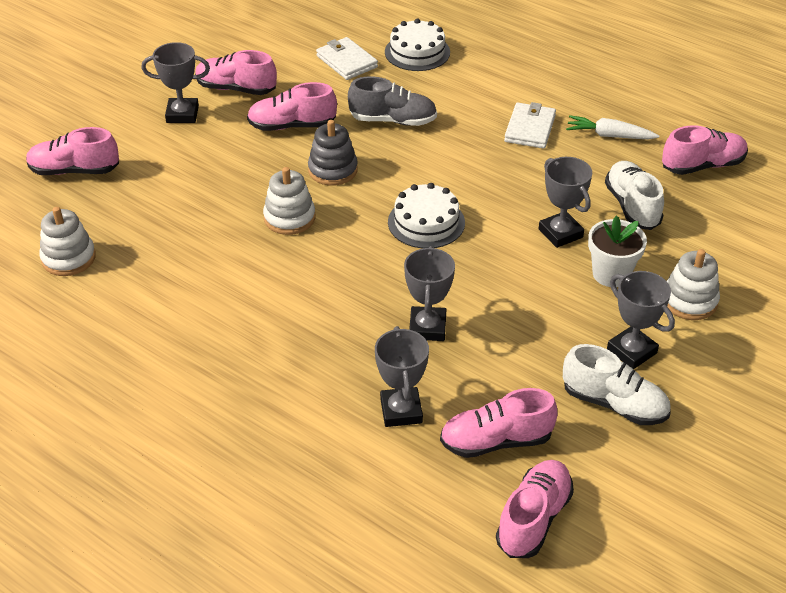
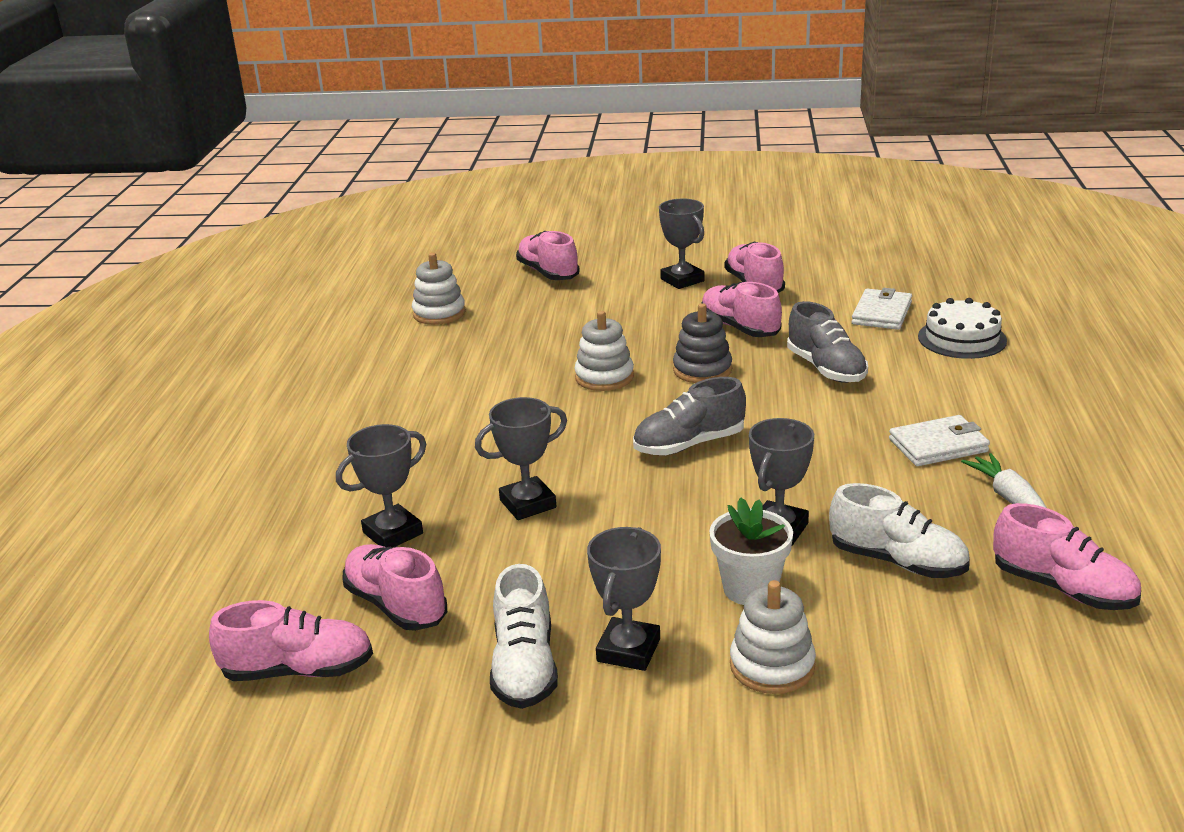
camera: 60 degrees right, 15 degrees down
white cake [388,183,465,248] -> grey shoe [633,377,746,455]
white shoe [605,161,664,230] -> white shoe turned 75 degrees clockwise [829,483,970,578]

